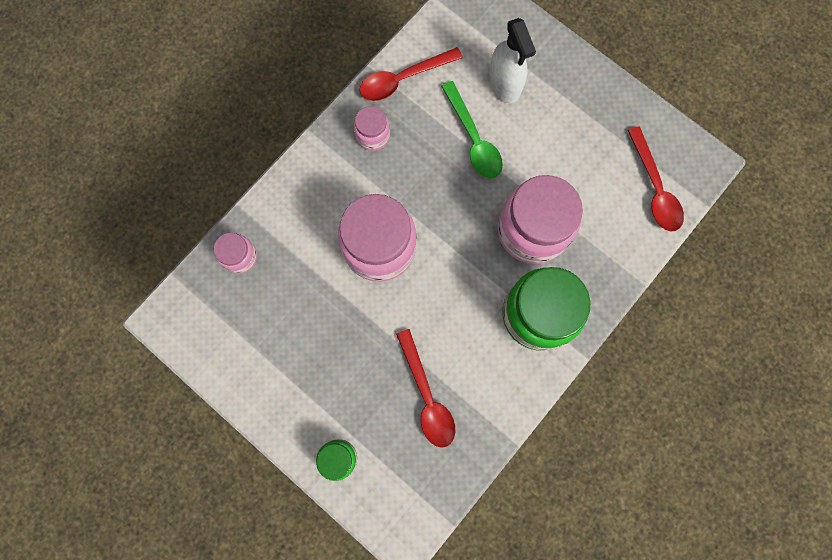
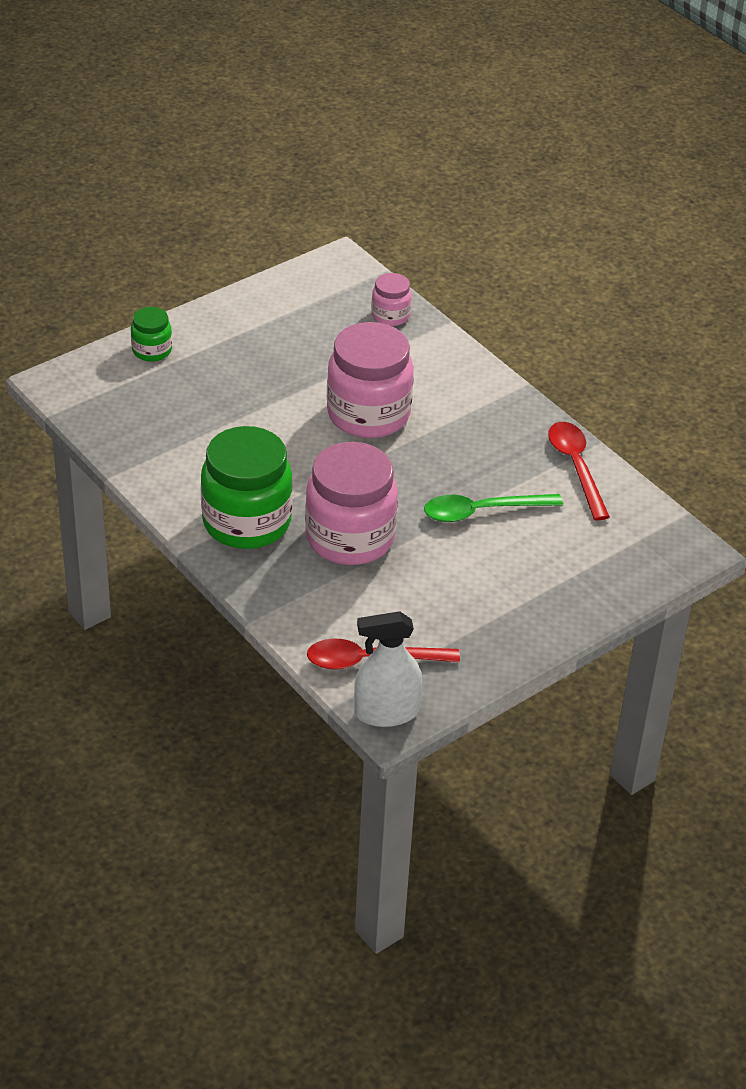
camera: 100 degrees right, 35 degrees down
pink jar [354,106,390,151] -> none
red spoon [396,329,455,448] -> none
white spray bottle [489,18,536,104] -> white spray bottle moved to [354,611,422,727]

